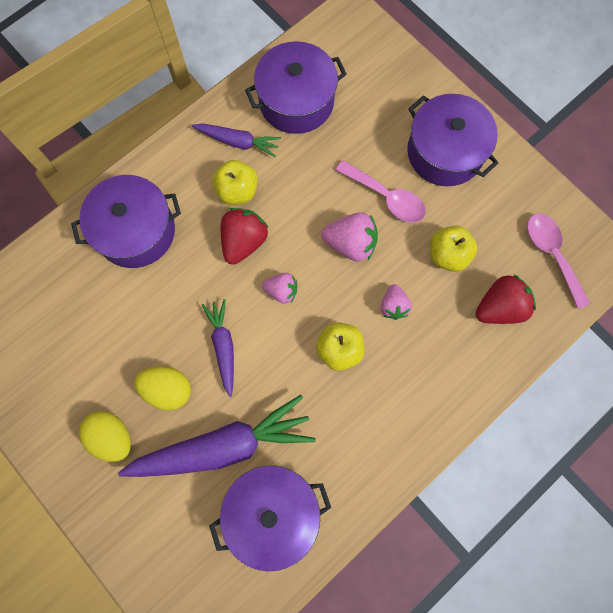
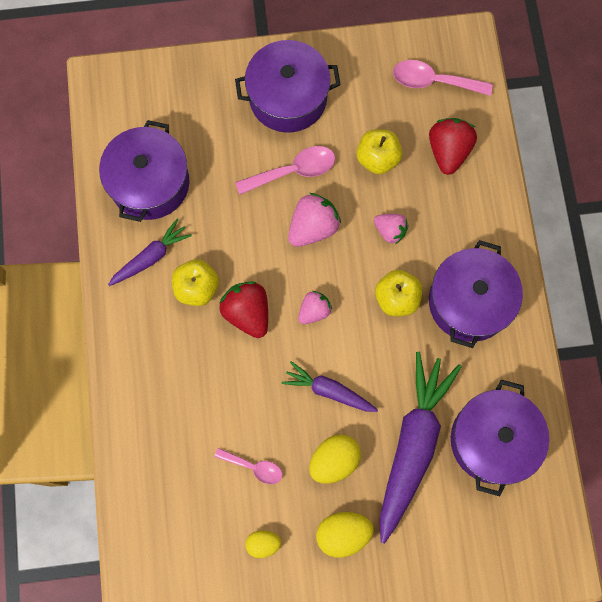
camera: 55 degrees left, 0 degrees up
purple pot [71,175,181,268] -> purple pot moved to [429,240,523,348]
none -> pink spoon [214,448,283,484]
none -> yellow egg [245,530,281,558]

